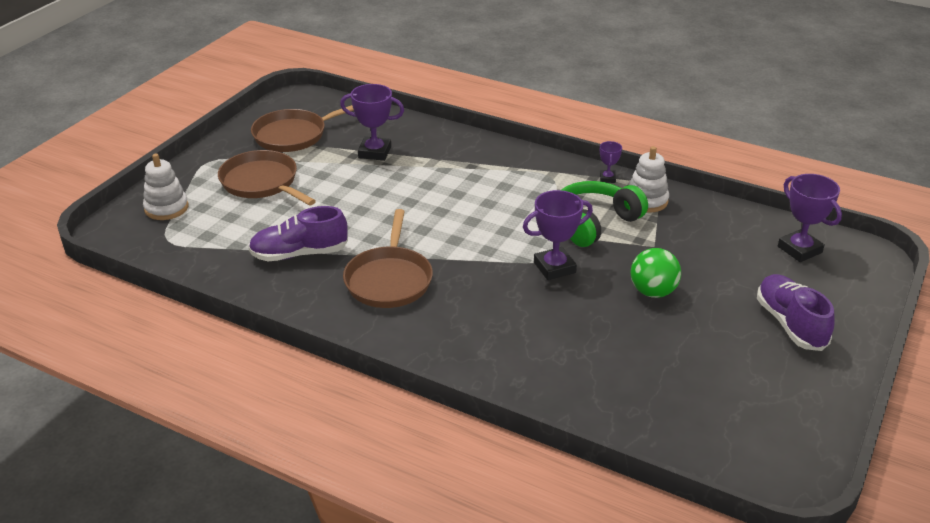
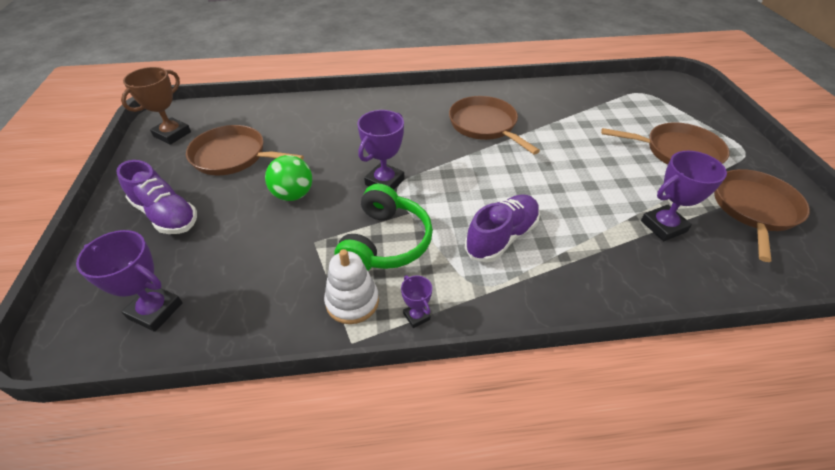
camera: 145 degrees right, 10 degrees up
white stacking toy [143,154,188,220] -> none
purple shoe [248,206,348,261] -> purple shoe moved to [465,195,540,262]
none -> brown trophy [121,67,191,145]
none -> brown pan [186,125,304,175]

